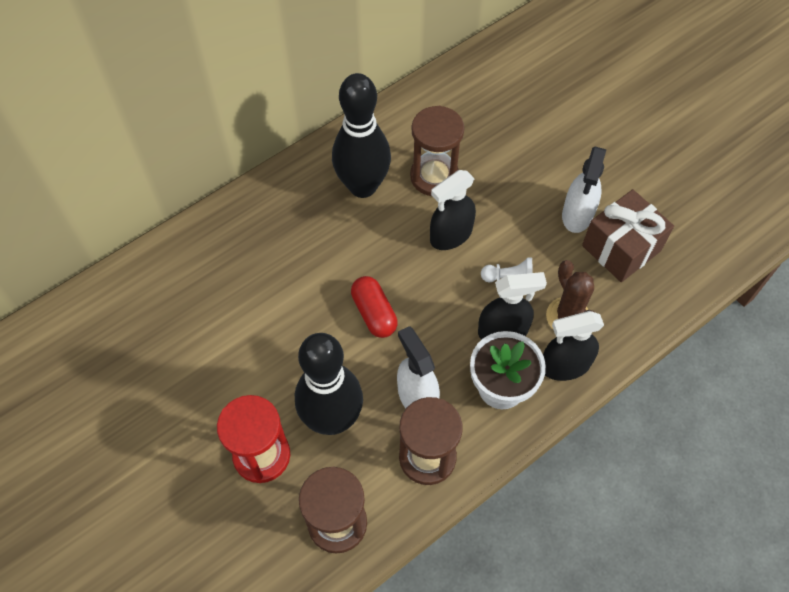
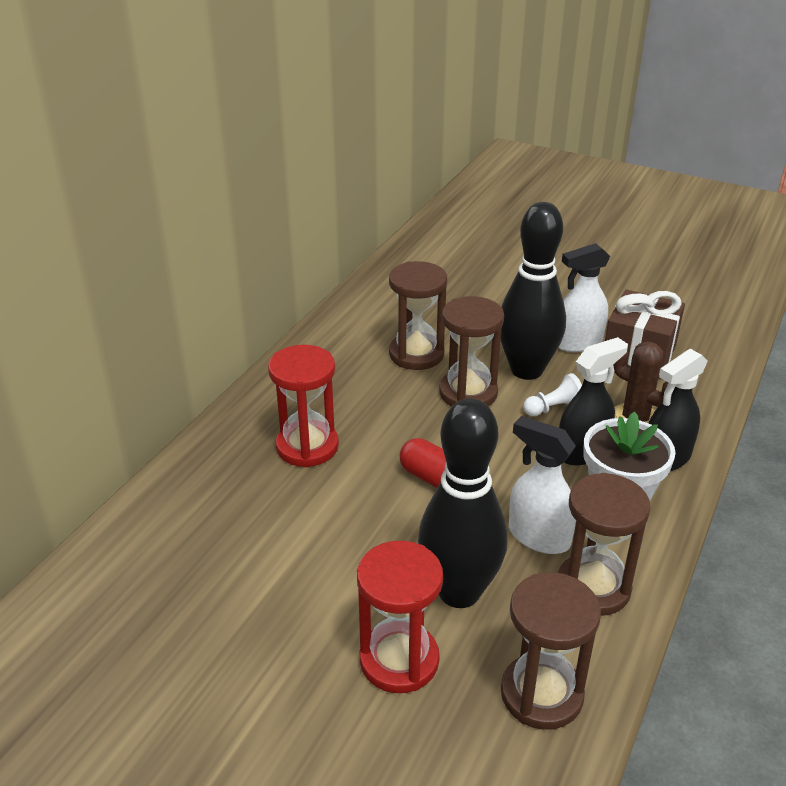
camera: 25 degrees left, 25 degrees down
black bowling pin [332,73,391,198] -> black bowling pin moved to [501,202,566,380]
black spray bottle [430,170,476,250] -> brown hourglass [439,296,504,407]
white spray bottle [562,147,606,233] -> white spray bottle turned 75 degrees clockwise [558,243,610,352]
none -> red hourglass [268,345,339,467]

